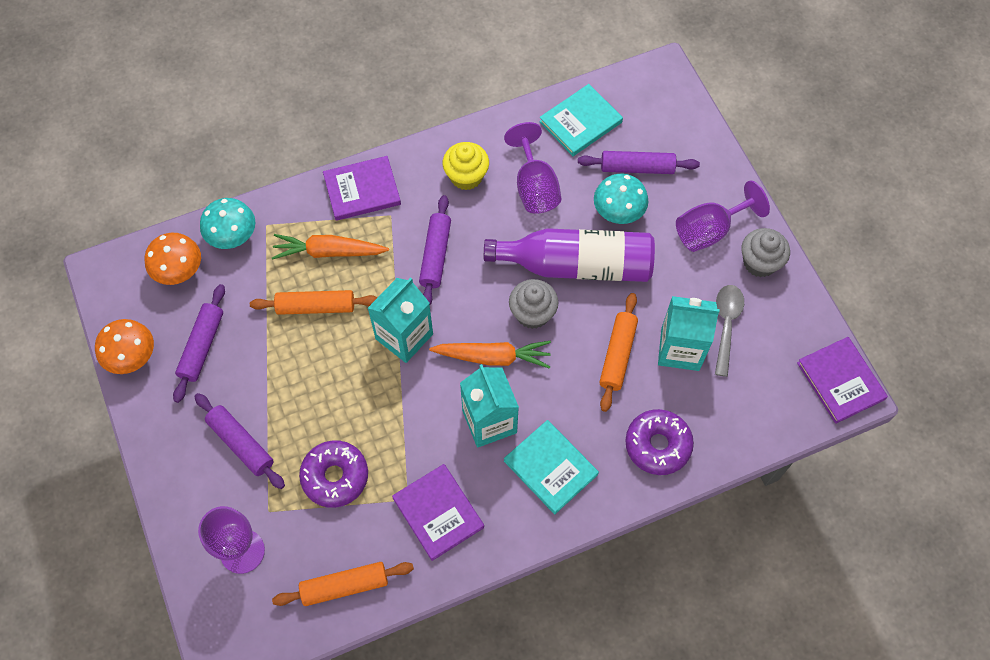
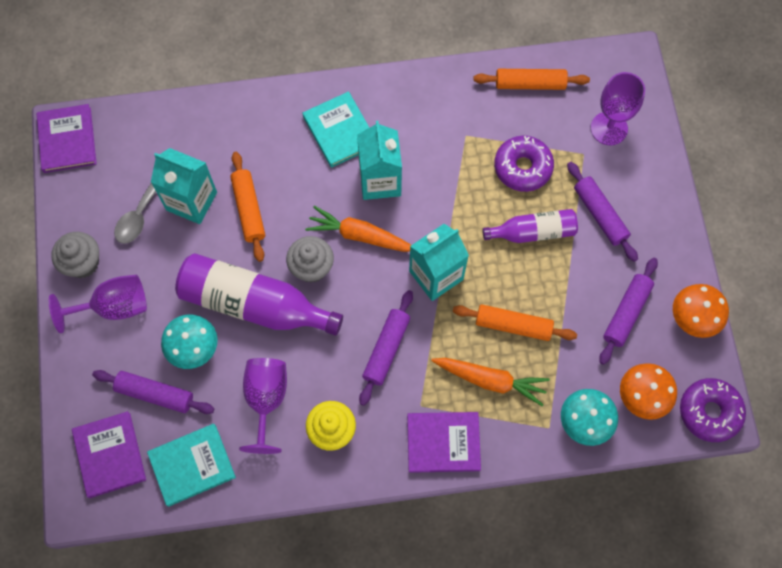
camera: 165 degrees left, 5 degrees up
purple book [392,464,484,561] -> purple book moved to [72,411,146,498]
orange rolling pin [599,293,638,412] -> orange rolling pin turned 45 degrees counterclockwise [230,152,265,262]
purple donut [625,409,694,475] -> purple donut moved to [680,378,746,442]
none -> purple bottle [482,209,578,243]

